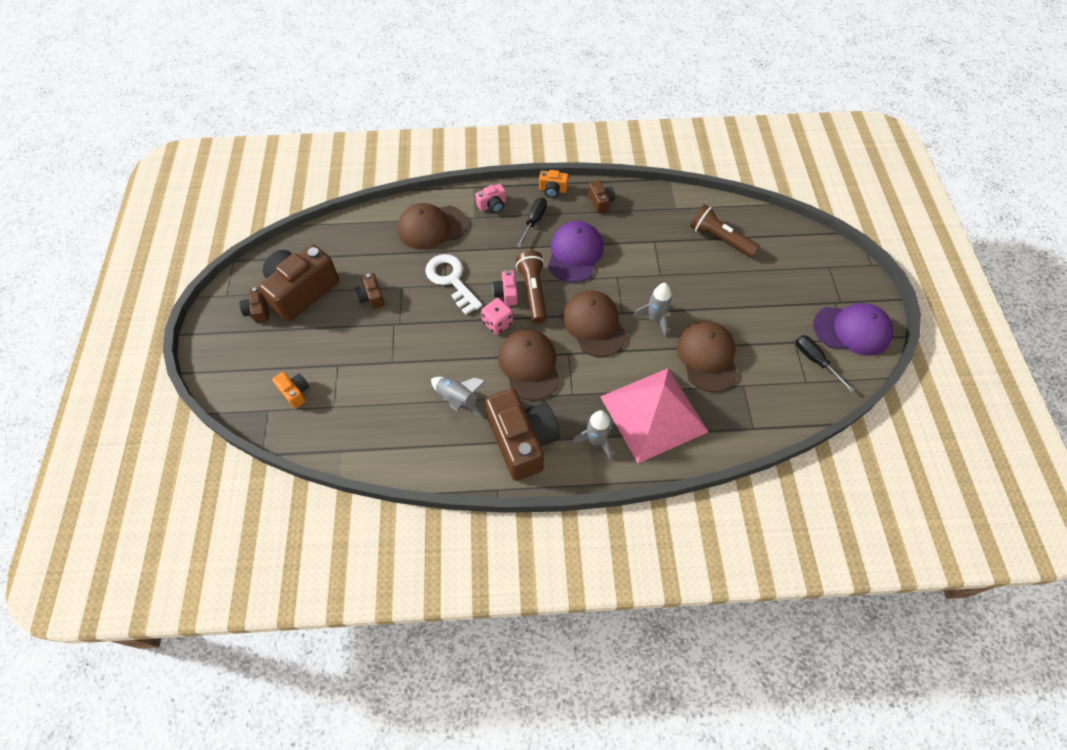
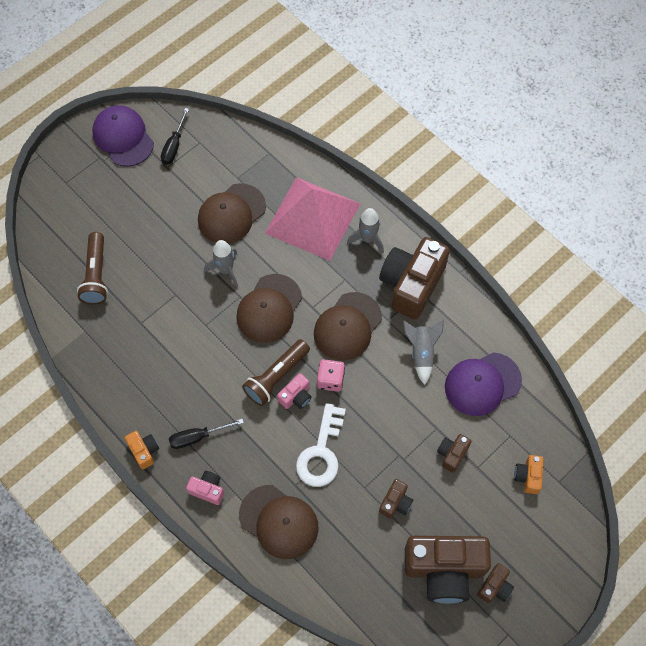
camera: 130 degrees left, 5 degrees up
purple cap [548,221,604,283] -> purple cap moved to [445,352,522,416]
brown camera [588,180,615,213] -> brown camera moved to [437,434,471,473]

